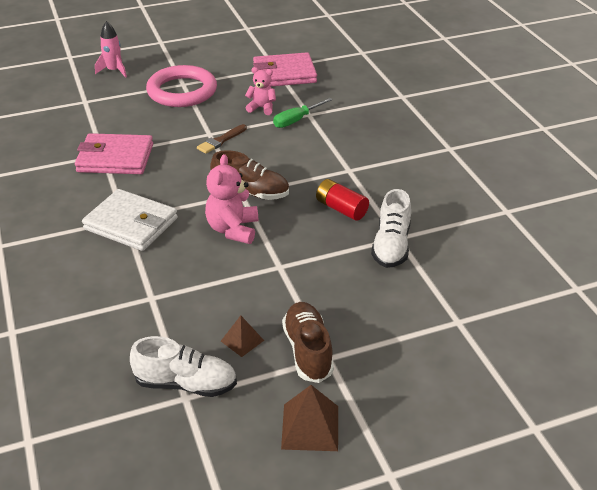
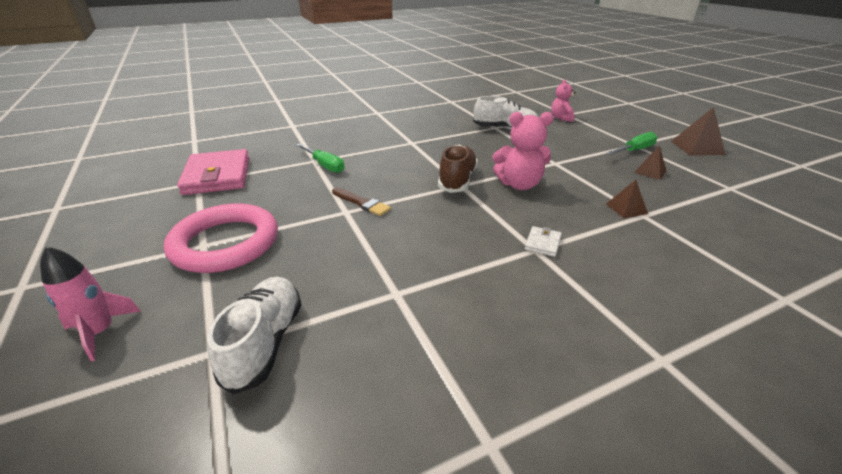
camera: 95 degrees left, 5 degrees down
pink wallet [75,133,153,174] -> none
white wallet [82,189,178,251] -> white wallet [525,226,562,257], size x0.41
white shoe [130,336,237,397] -> white shoe moved to [207,277,302,395]
pink teddy bear [245,67,276,115] -> pink teddy bear moved to [551,79,576,122]
brown shoe [282,302,334,383] -> green screwdriver [607,132,657,155]
red battery [316,179,369,221] -> none
none -> brown pyramid [606,180,648,218]

